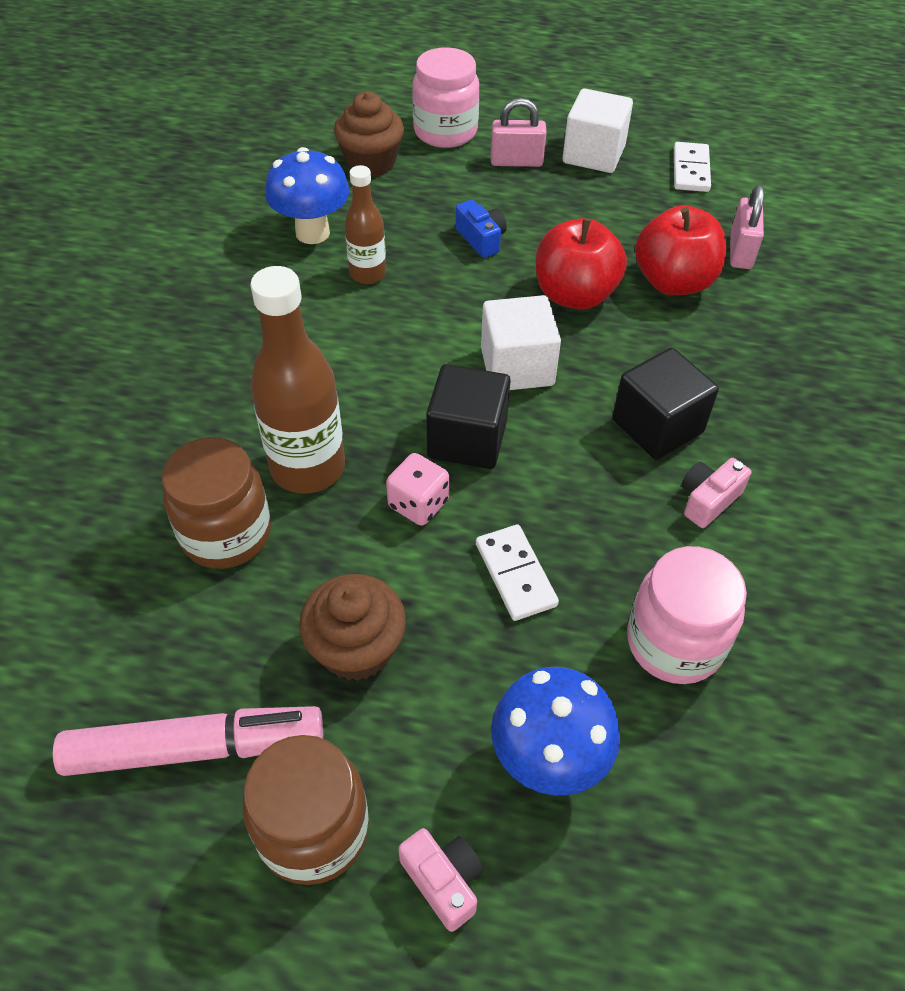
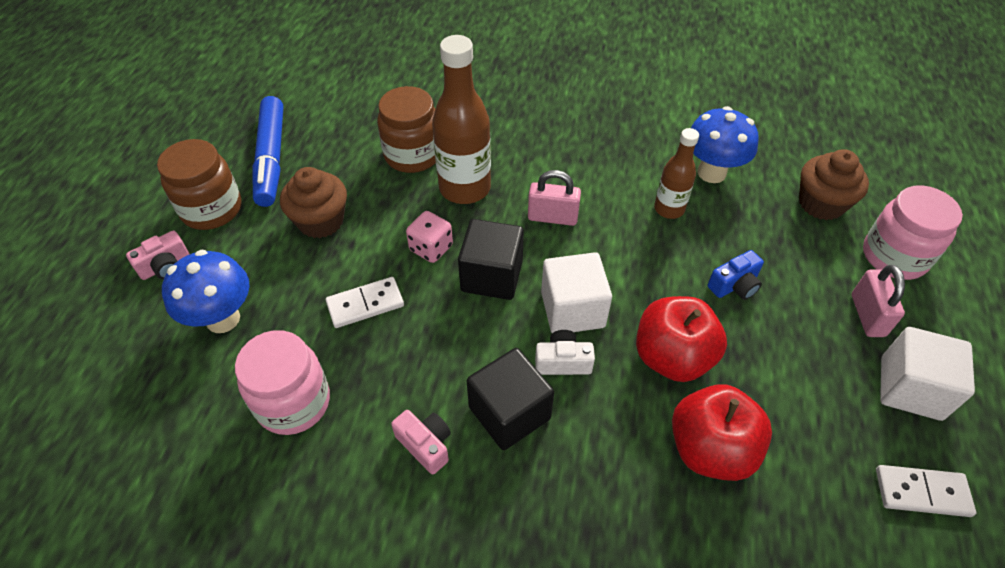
camera: 90 degrees right, 0 degrees up
pink marker [53,706,323,776] -> blue marker [252,96,283,207]
pink padlock [730,185,764,269] -> pink padlock moved to [528,170,581,226]
none -> white camera [535,330,595,375]

